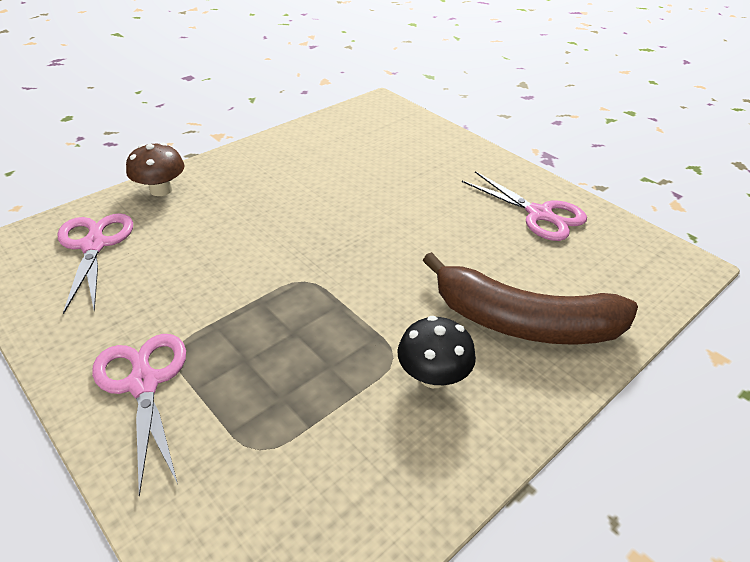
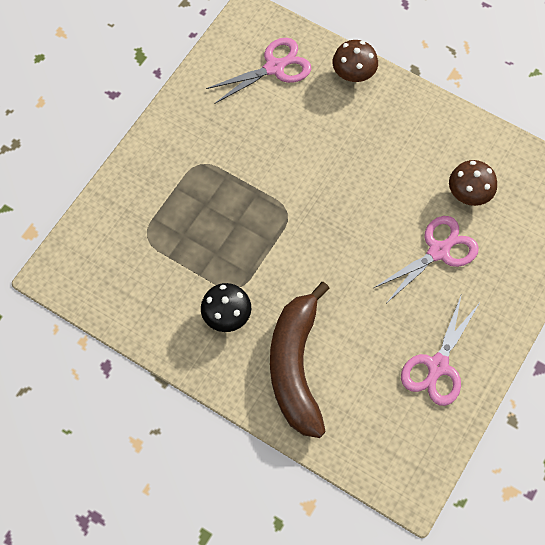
camera: 75 degrees right, 25 degrees up
pink scissors [92,334,186,497] -> pink scissors moved to [374,216,479,302]
none -> brown mushroom [449,160,497,206]

